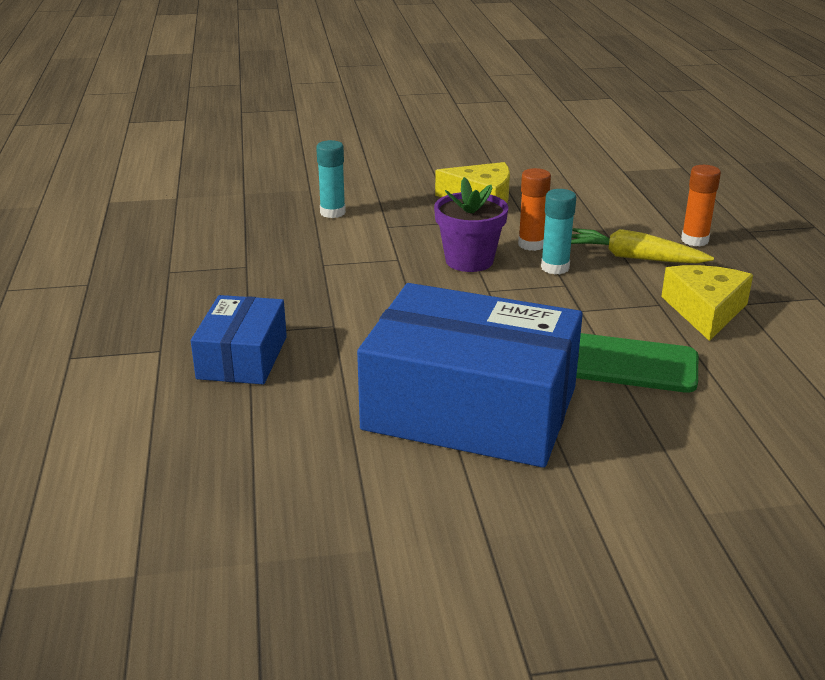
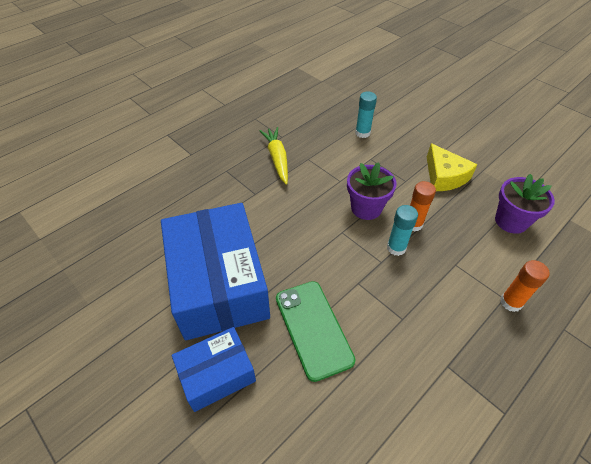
camera: 55 degrees right, 20 degrees up
blue box [191,295,287,384] -> blue box moved to [172,327,256,412]
yellow carrot [571,228,714,263] -> yellow carrot moved to [259,127,288,184]
yellow cheese [661,265,753,341] -> none
none -> purple flower pot [495,174,555,234]

